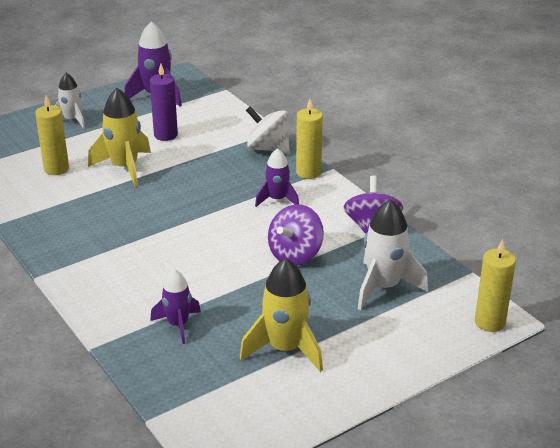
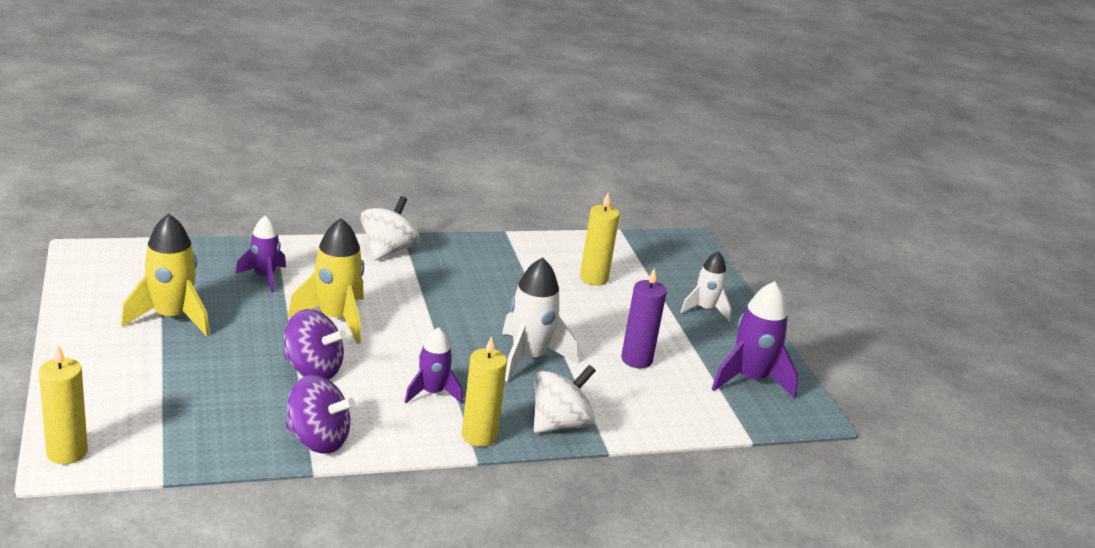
camera: 105 degrees right, 5 degrees down
yellow rocket [88,88,151,187] -> yellow rocket moved to [288,218,364,344]
purple spinning top [268,205,324,266] -> purple spinning top turned 150 degrees clockwise [284,309,346,380]
white rocket [358,199,428,310] -> white rocket moved to [502,257,577,382]
none -> white spinning top [361,196,420,260]

